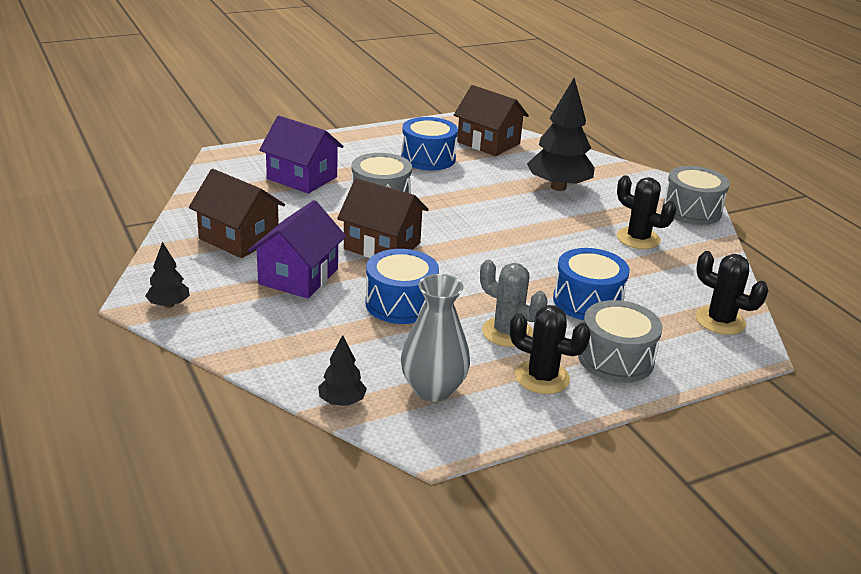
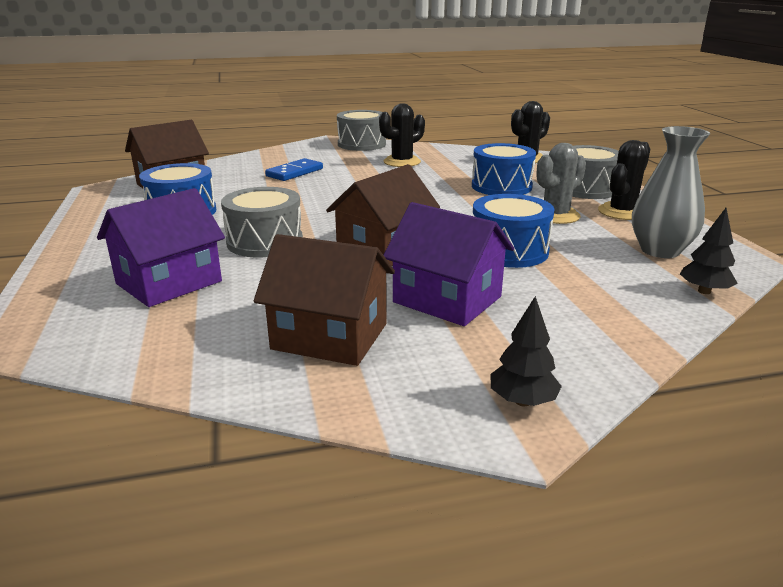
camera: 75 degrees left, 5 degrees down
brown house [189,169,285,258] -> brown house turned 60 degrees clockwise [254,234,395,366]
black tree [527,78,595,191] -> blue domino [265,158,323,181]

